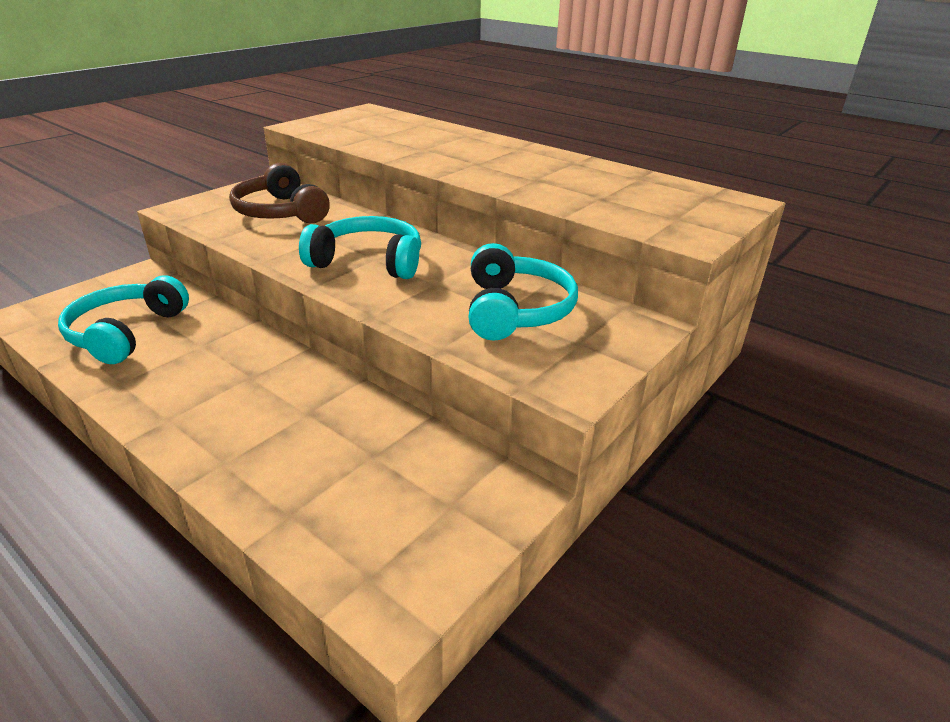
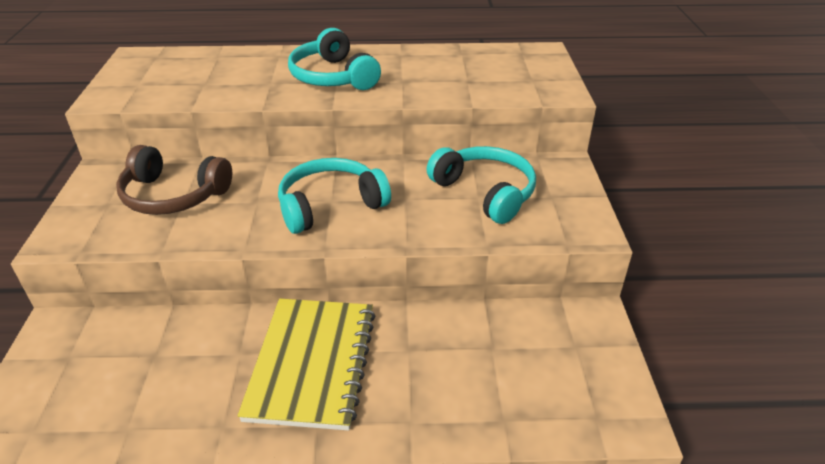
camera: 40 degrees left, 5 degrees up
turquoise headphones [58,276,189,364] -> turquoise headphones moved to [288,28,381,90]
none -> yellow notebook [238,299,375,431]

